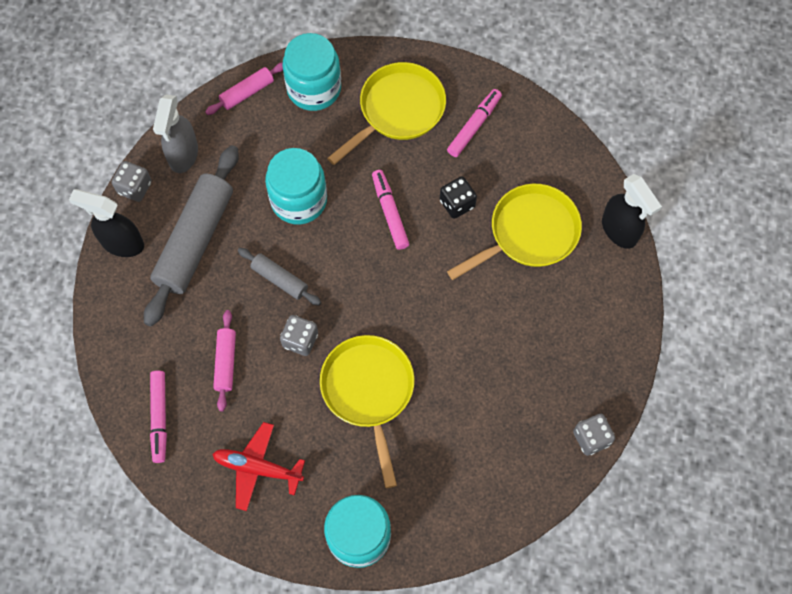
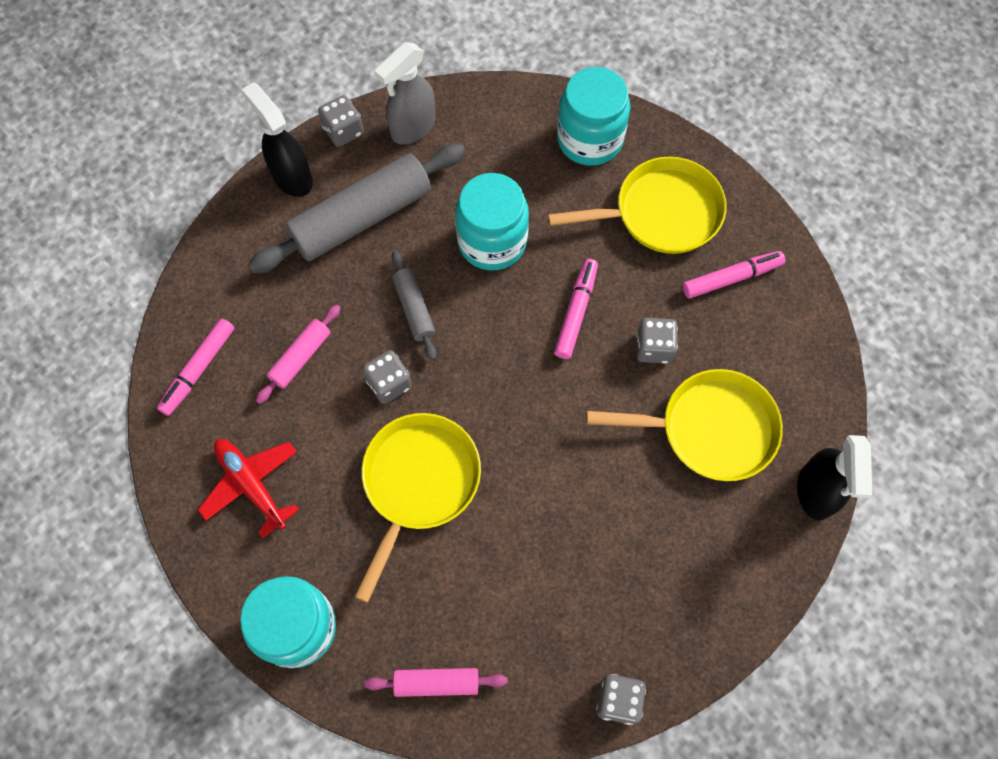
camera: 35 degrees right, 0 degrees up
pink rolling pin [205,62,283,115] -> pink rolling pin moved to [364,668,508,697]
black dice [440,177,477,219] -> grey dice [636,318,678,364]

